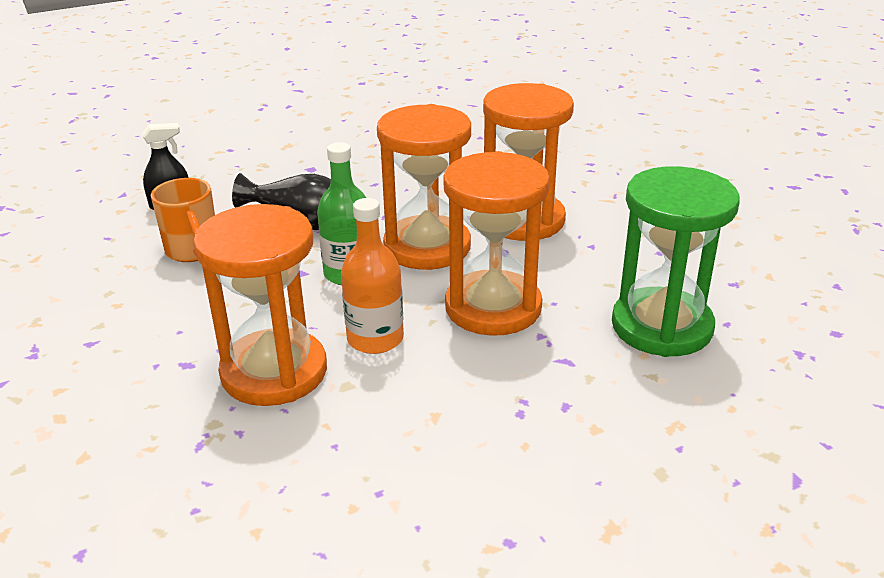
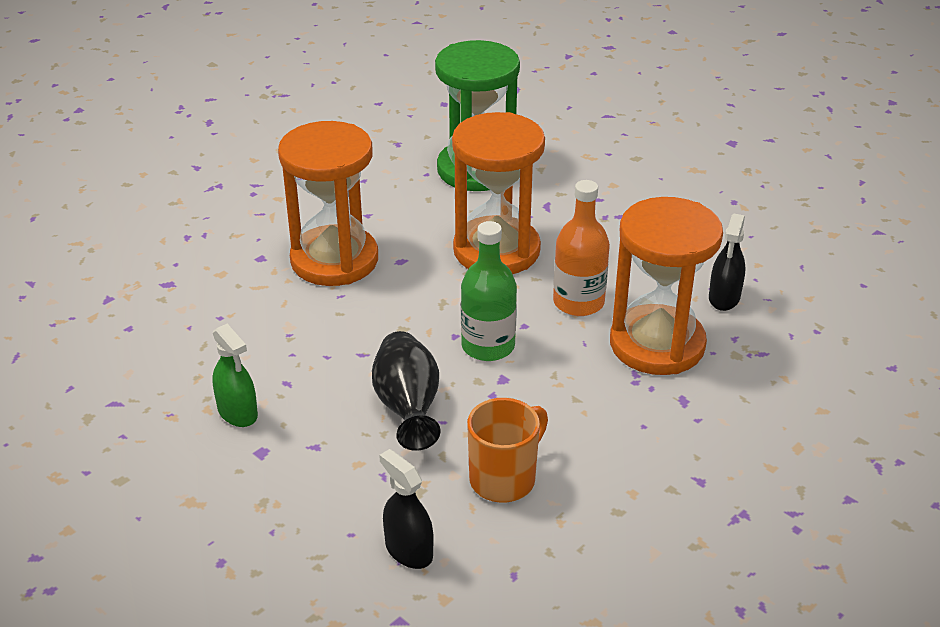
camera: 110 degrees left, 5 degrees up
orange hourglass [377,104,471,270] -> none
none -> green spray bottle [212,324,258,427]
none -> black spray bottle [709,214,746,311]

